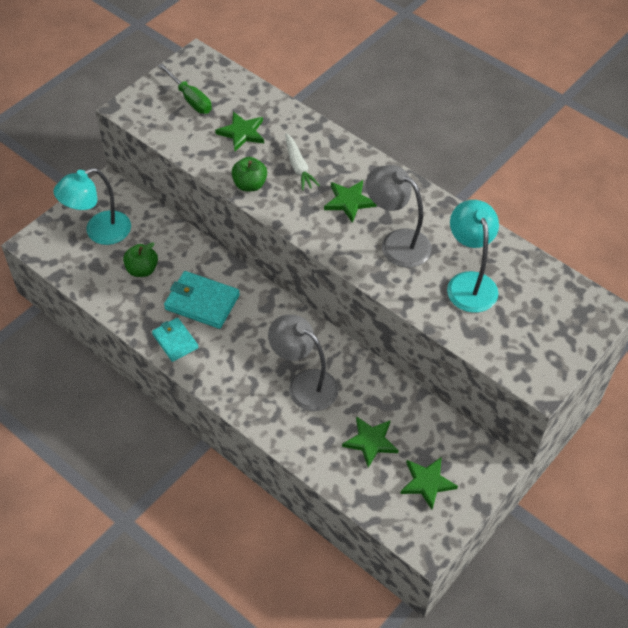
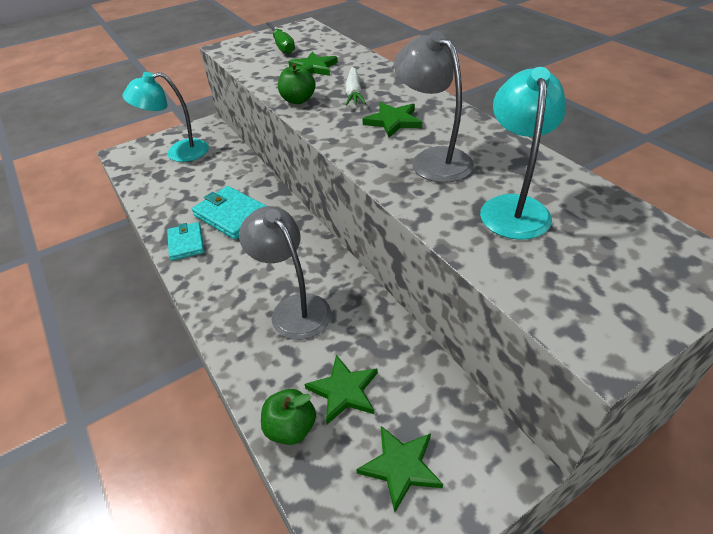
camera: 20 degrees right, 10 degrees down
green apple [123,242,158,277] -> green apple moved to [261,389,316,445]

